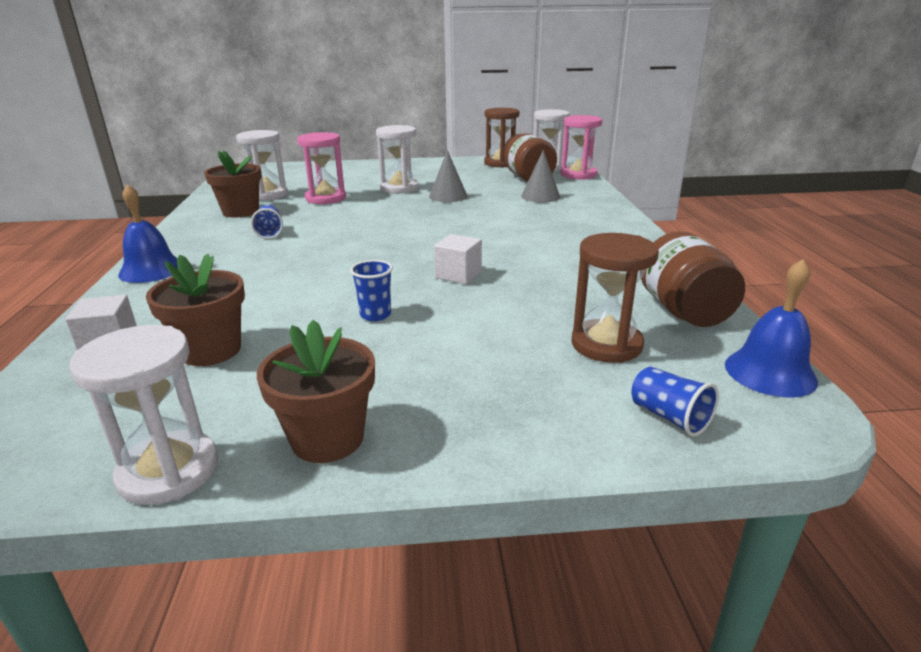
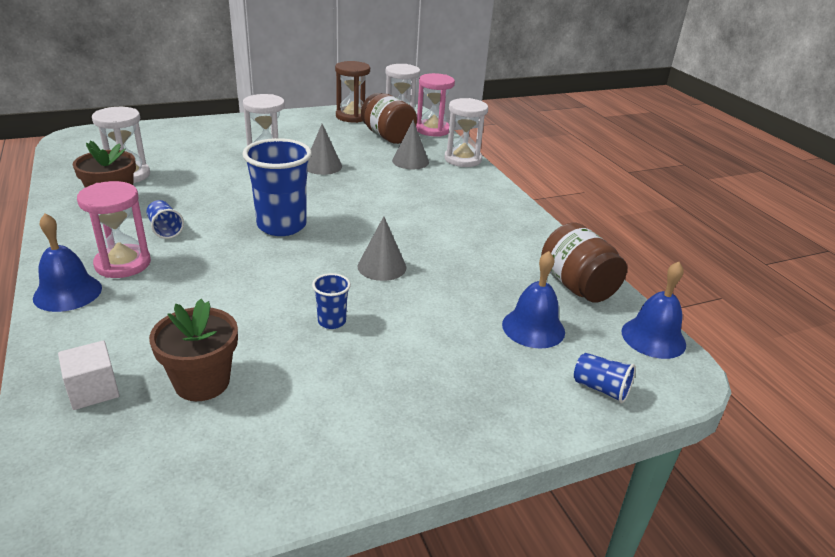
camera: 20 degrees left, 5 degrees up
white hourglass [69,325,218,505] -> white hourglass moved to [445,98,488,167]
brown flower pot [257,320,375,463] -> none
pink hourglass [297,132,346,204] -> pink hourglass moved to [77,181,151,278]
white cube [434,234,482,284] -> grey cone [357,216,406,281]
brown hourglass [572,233,659,363] -> blue bell [502,251,565,349]
none -> blue cup [242,138,312,236]

